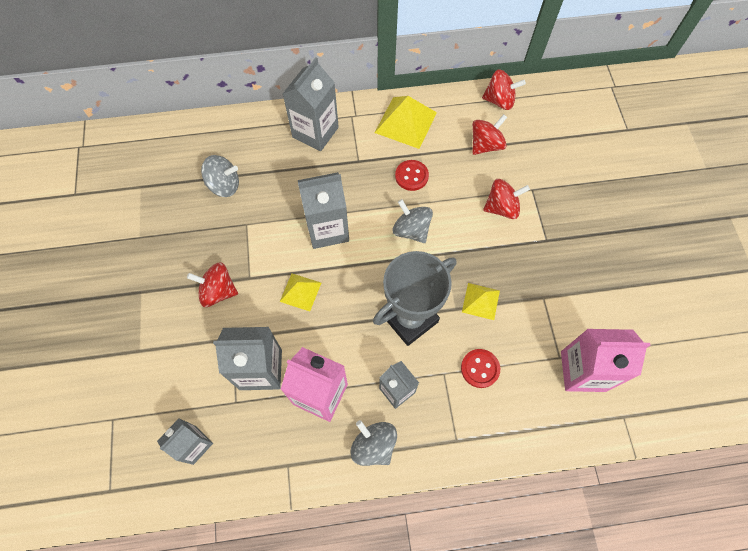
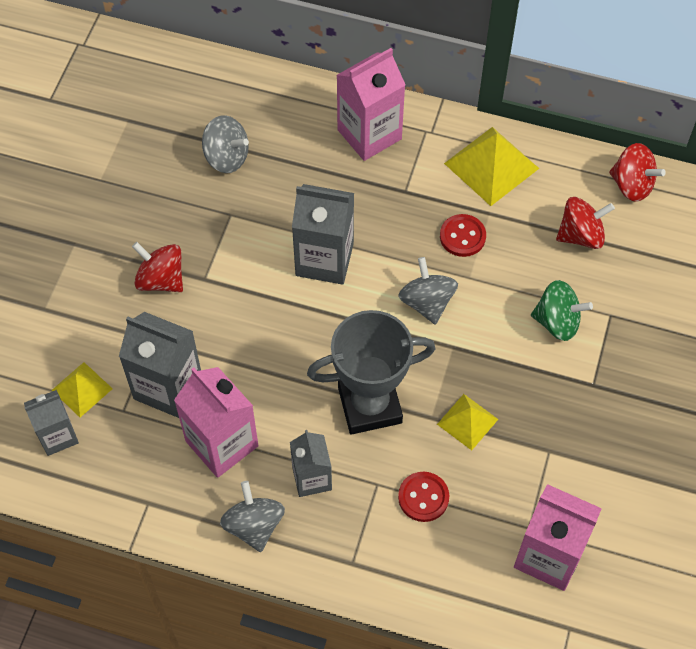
camera: 25 degrees right, 5 degrees down
yellow pyramid [280,274,321,311] -> yellow pyramid moved to [51,362,113,417]
grey carton [283,57,339,151] -> pink carton [337,48,405,161]
red spinning top [483,179,530,219] -> green spinning top [531,280,593,341]

